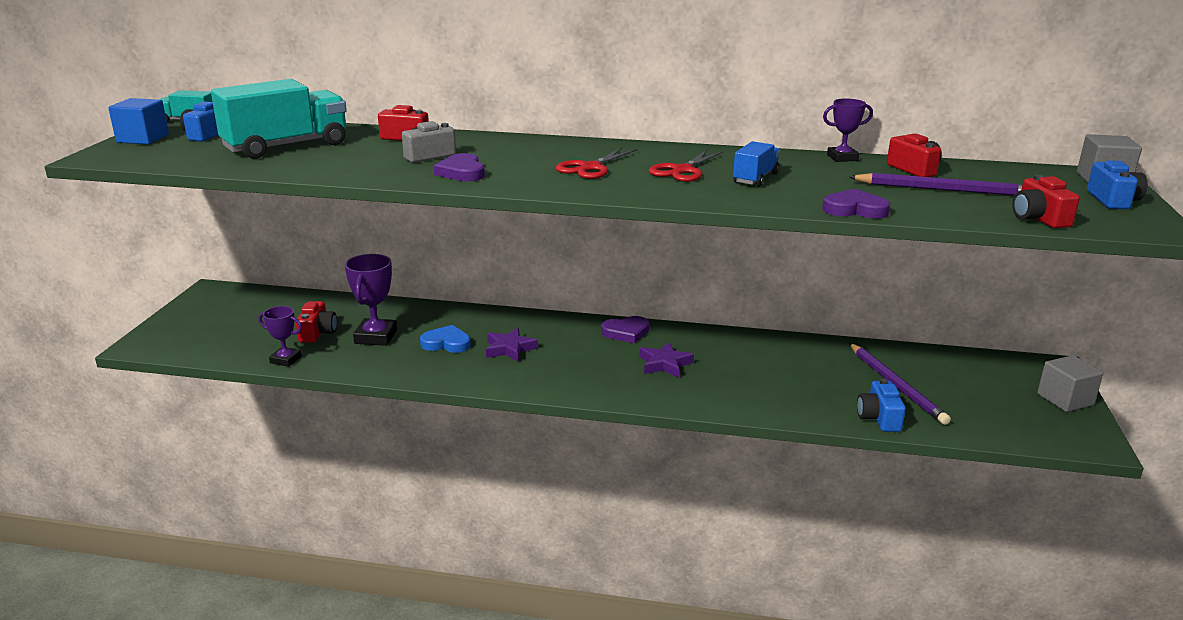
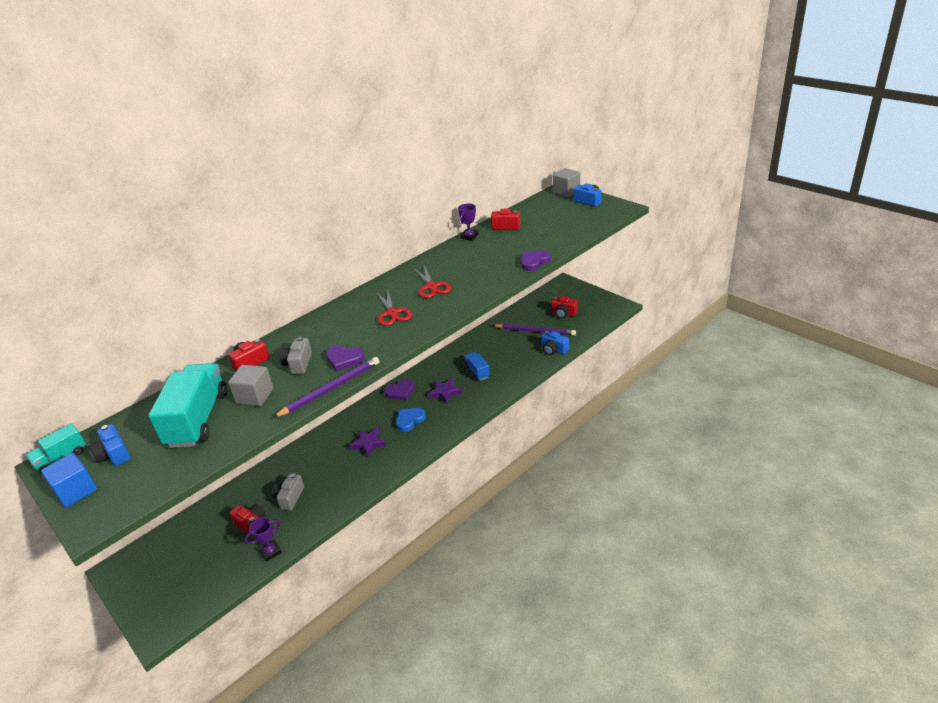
camera: 50 degrees left, 10 degrees up
purple trophy [345,254,397,346] -> grey camera [272,473,304,511]
blue heart [420,325,471,353] -> blue heart moved to [396,408,426,432]
purple heart [601,316,649,344] -> purple heart turned 45 degrees clockwise [384,379,415,400]
blue truck [733,141,780,187] -> blue truck moved to [464,352,490,381]
purple pencil [849,173,1023,196] -> purple pencil moved to [273,357,380,418]
red camera [1012,175,1080,228] -> red camera moved to [551,296,578,319]
grey cube [1037,355,1103,412] -> grey cube moved to [228,365,274,406]

